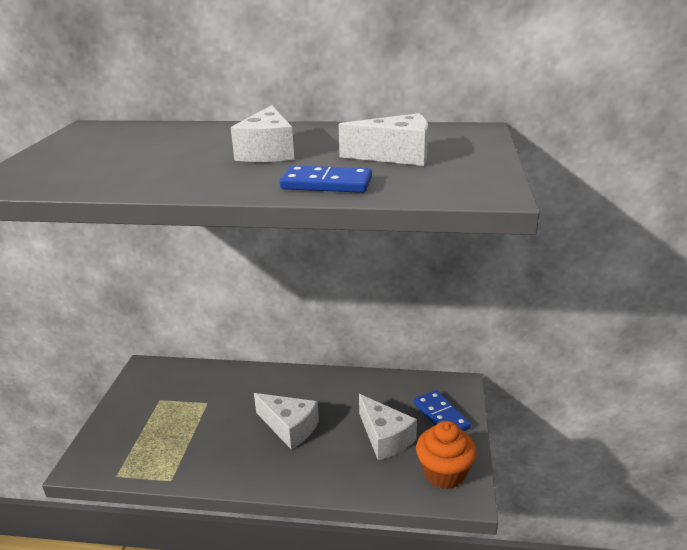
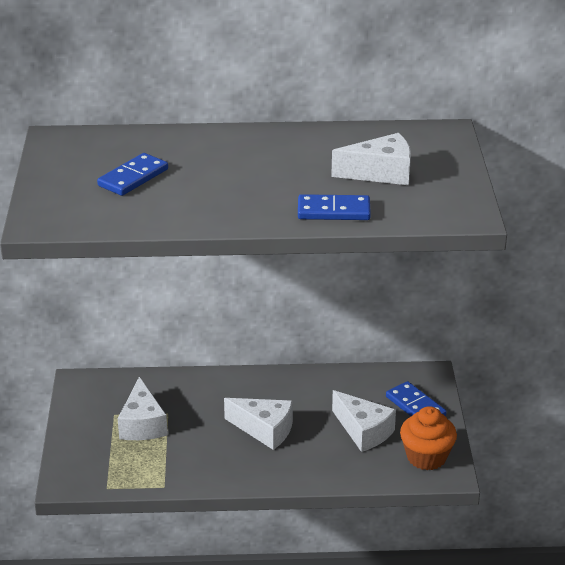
camera: 10 degrees left, 5 degrees up
white cheese [231,105,294,162] -> white cheese moved to [118,377,168,440]
none -> blue domino [97,153,168,196]

